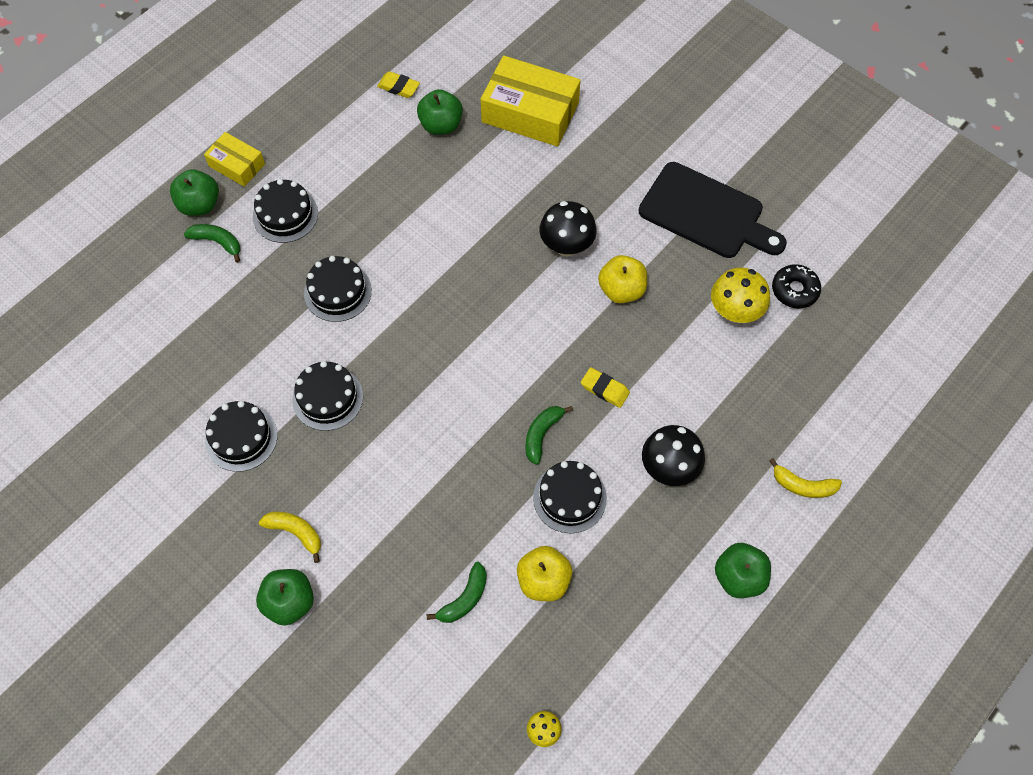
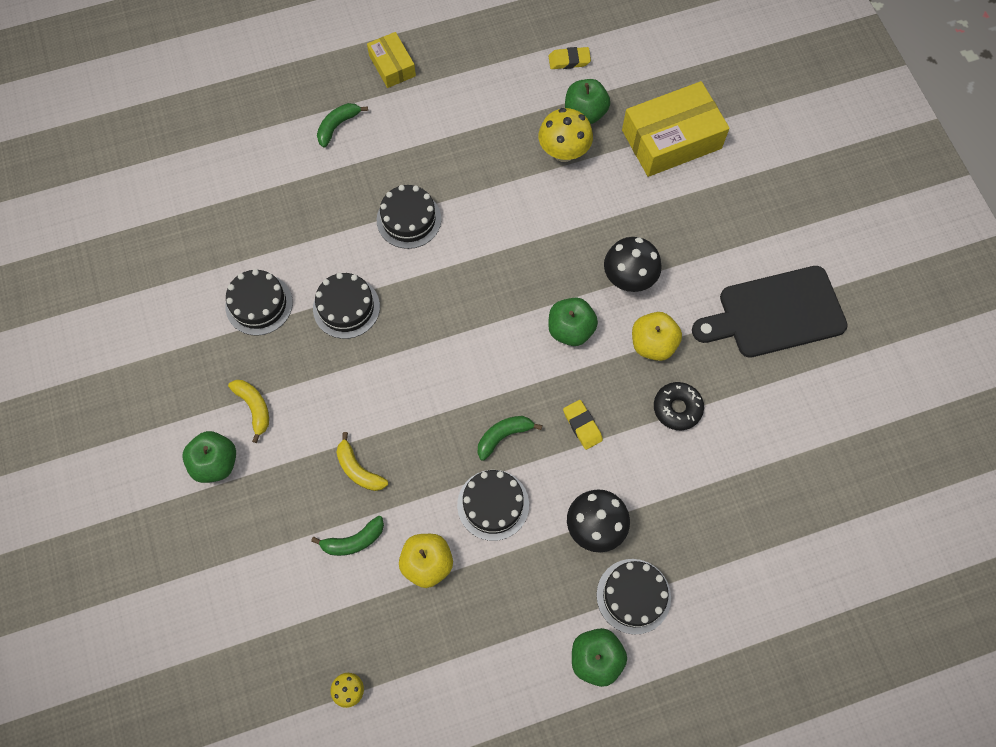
camera: 30 degrees right, 5 degrees up
green apple [170,169,219,216] -> green apple moved to [548,297,598,346]
green banana [184,224,240,263] -> green banana turned 105 degrees counterclockwise [317,103,368,148]
black cake [253,179,318,243] -> black cake moved to [597,559,671,635]
yellow eraser [377,71,420,98] -> yellow eraser turned 60 degrees counterclockwise [549,47,591,69]
yellow box [481,55,581,147] -> yellow box turned 75 degrees counterclockwise [622,81,730,177]
black cutting board [638,162,787,258] -> black cutting board turned 105 degrees clockwise [692,266,848,358]
yellow mushroom [711,267,770,323] -> yellow mushroom moved to [539,108,593,162]
yellow banana [769,458,842,498] -> yellow banana moved to [336,432,388,491]
black donut [772,264,821,309] -> black donut moved to [654,382,704,430]

